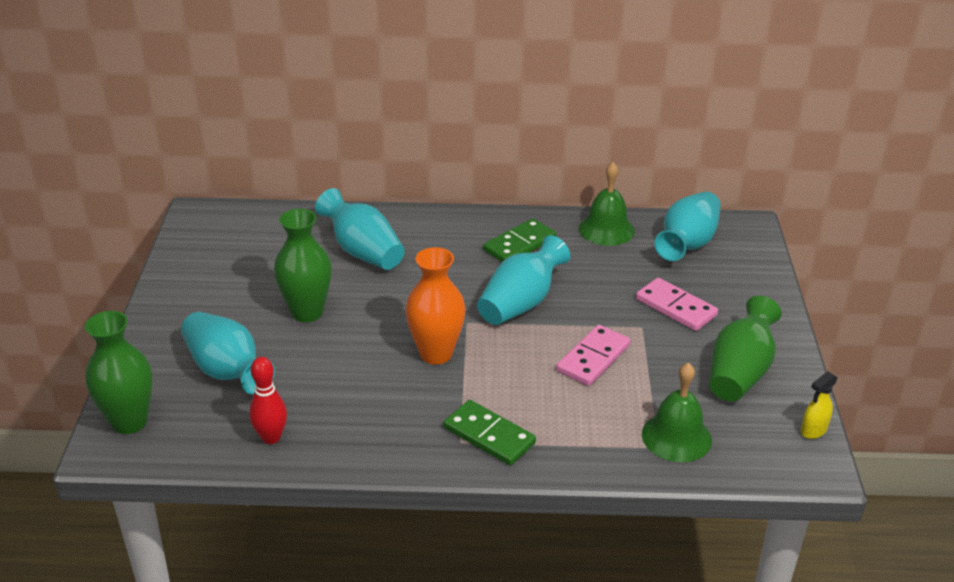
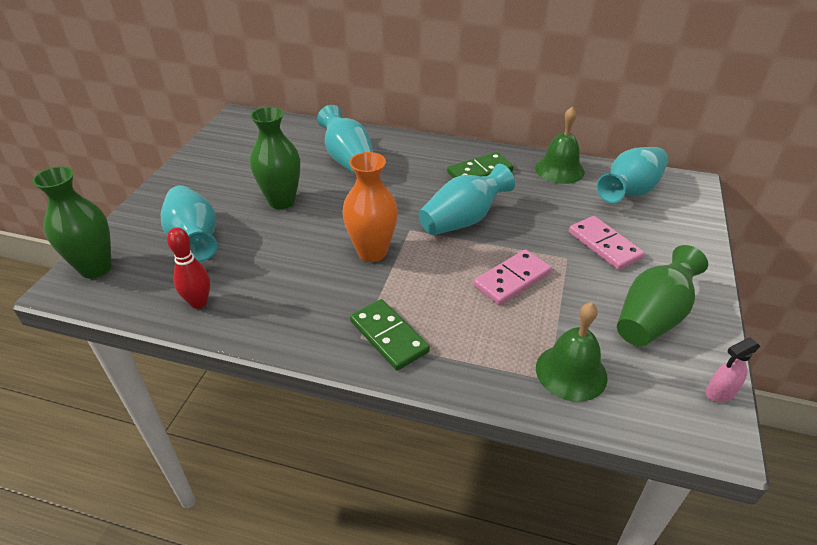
camera: 15 degrees right, 5 degrees up
yellow spray bottle [801,372,838,439] -> pink spray bottle [705,338,760,402]

